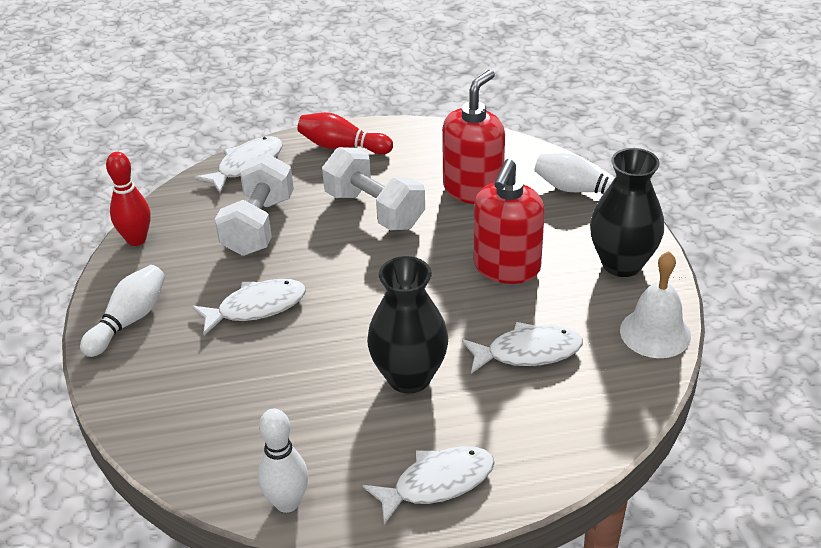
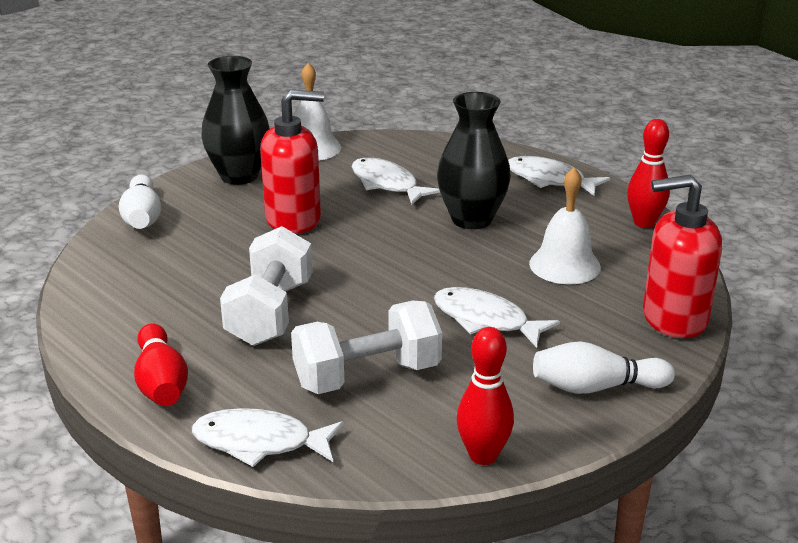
camera: 125 degrees left, 10 degrees down
white bowling pin [258,409,308,513] -> red bowling pin [627,119,670,228]
red soap dispenser [442,70,505,204] -> red soap dispenser moved to [643,175,722,338]
none -> white bell [529,167,601,284]

